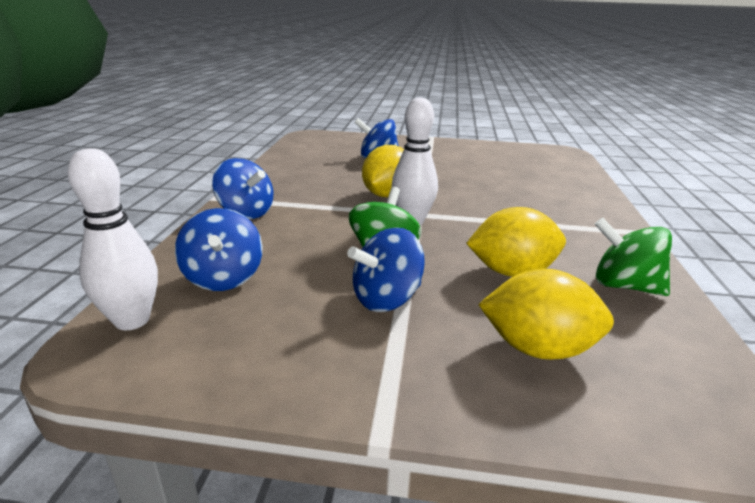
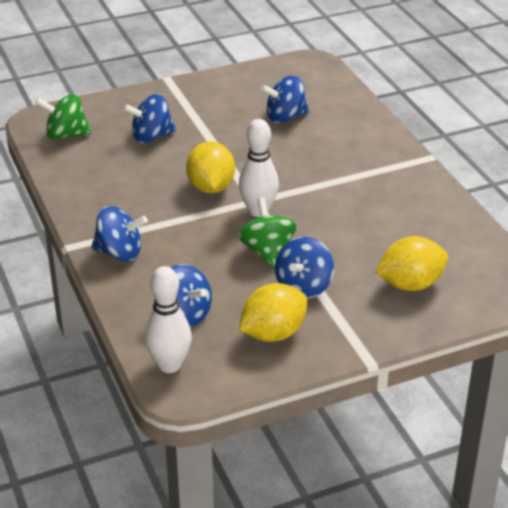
camera: 30 degrees left, 10 degrees up
yellow lemon [466,207,566,277] -> yellow lemon moved to [239,283,307,342]
green spinning top [595,218,672,296] -> green spinning top moved to [35,94,91,140]
none -> blue spinning top [260,76,309,123]

